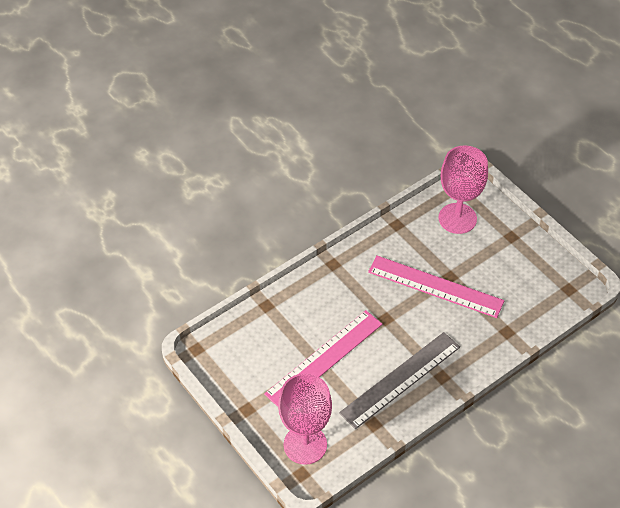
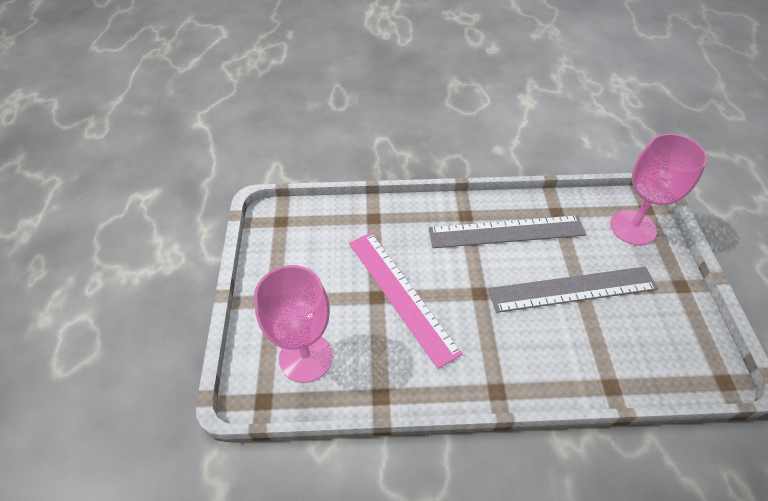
camera: 145 degrees left, 0 degrees up
pink ruler [264,310,382,407] -> grey ruler [488,267,658,313]

